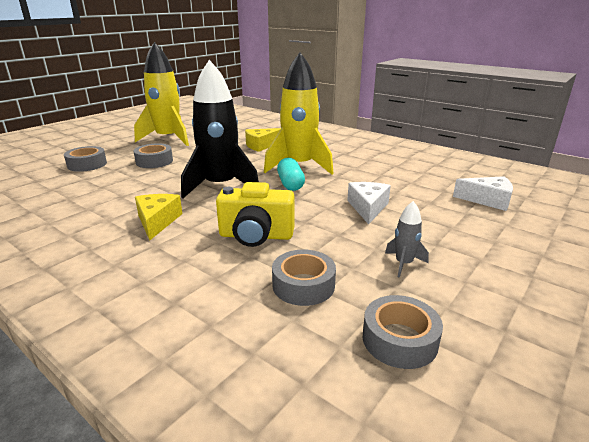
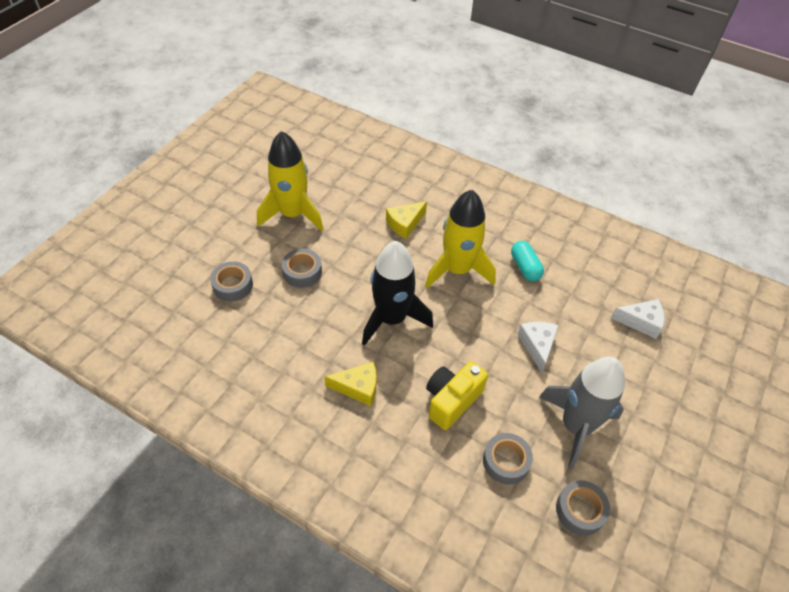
camera: 10 degrees left, 25 degrees up
yellow cheese [135,194,182,240] -> yellow cheese turned 105 degrees clockwise [324,362,376,406]
yellow camera [216,182,294,247] -> yellow camera turned 135 degrees clockwise [426,361,488,430]
turquoise capsule [277,158,305,191] -> turquoise capsule moved to [511,241,544,281]
grey rocket [385,201,429,278] -> grey rocket [539,357,625,470], size x2.40

